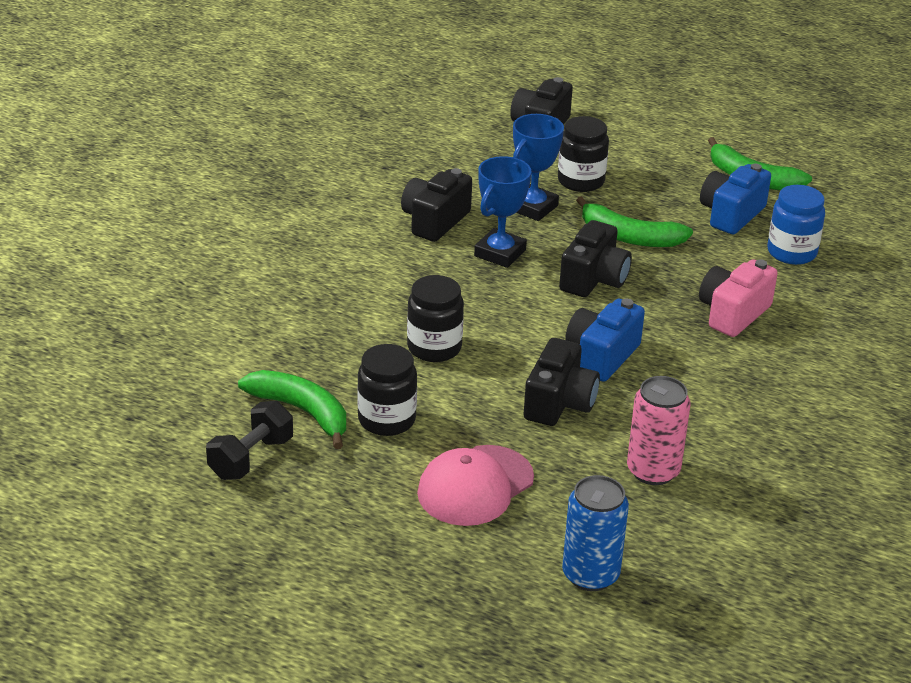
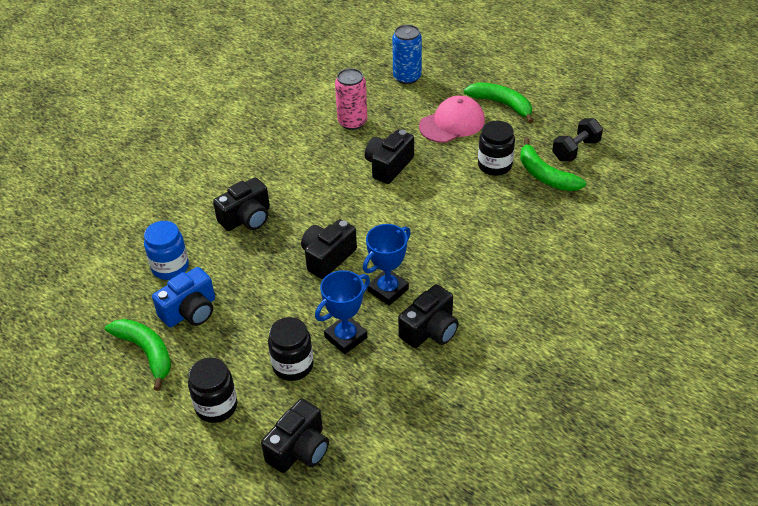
camera: 165 degrees left, 10 degrees up
black jar [407,275,464,362] -> black jar moved to [188,357,237,423]
blue camera [566,298,645,382] -> none
green banana [576,196,693,247] -> green banana moved to [464,83,533,123]
pink camera [699,259,778,337] -> black camera [213,177,270,231]

